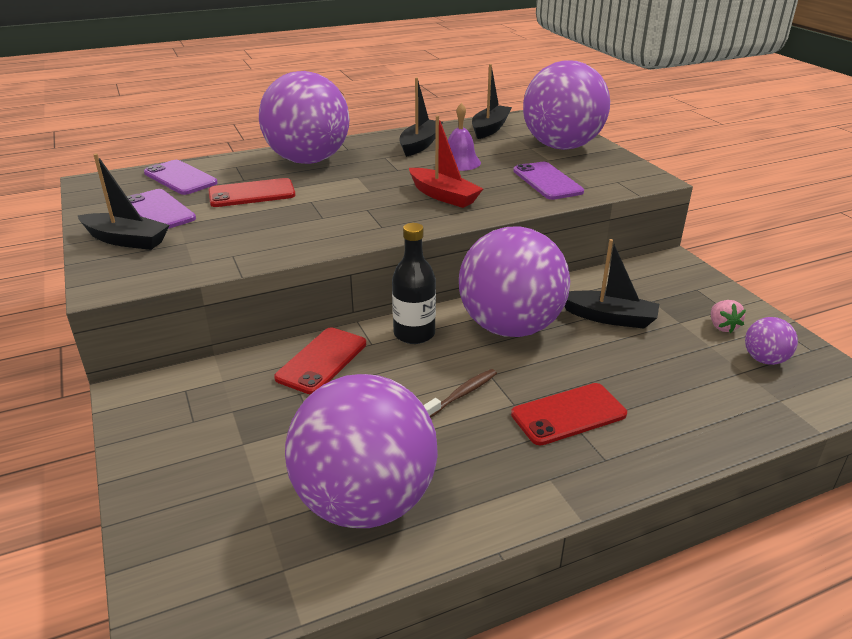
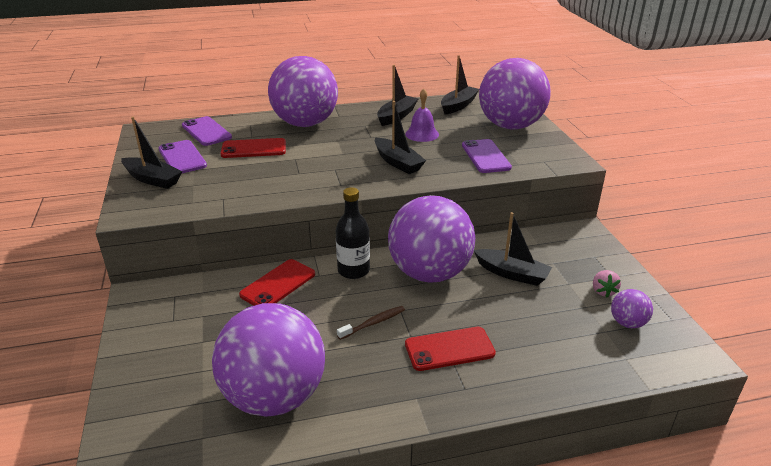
camera: 10 degrees right, 0 degrees up
red boat [409,115,483,208] -> black boat [375,101,426,174]

